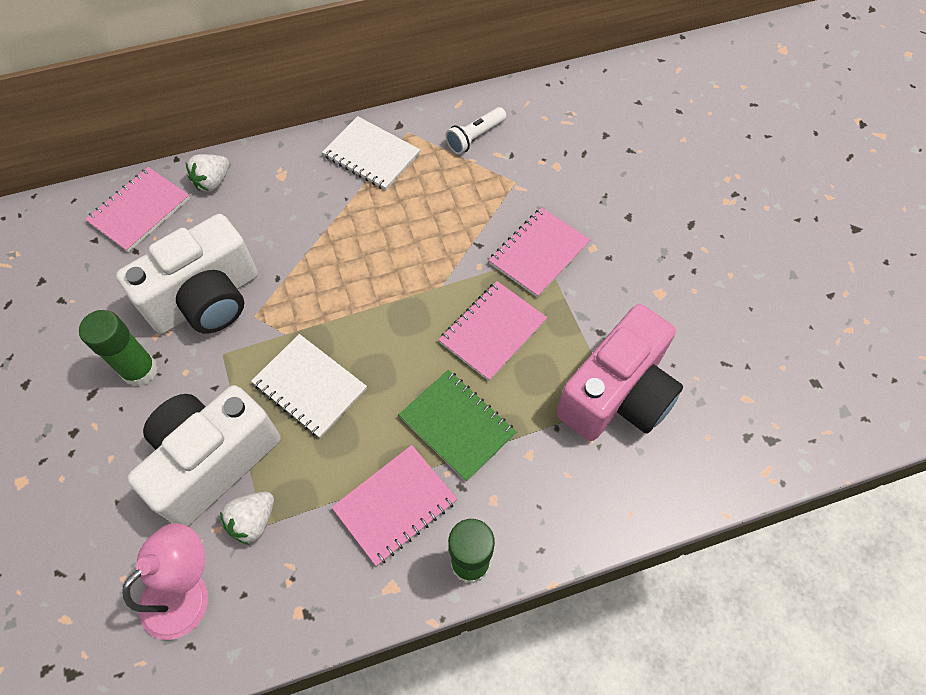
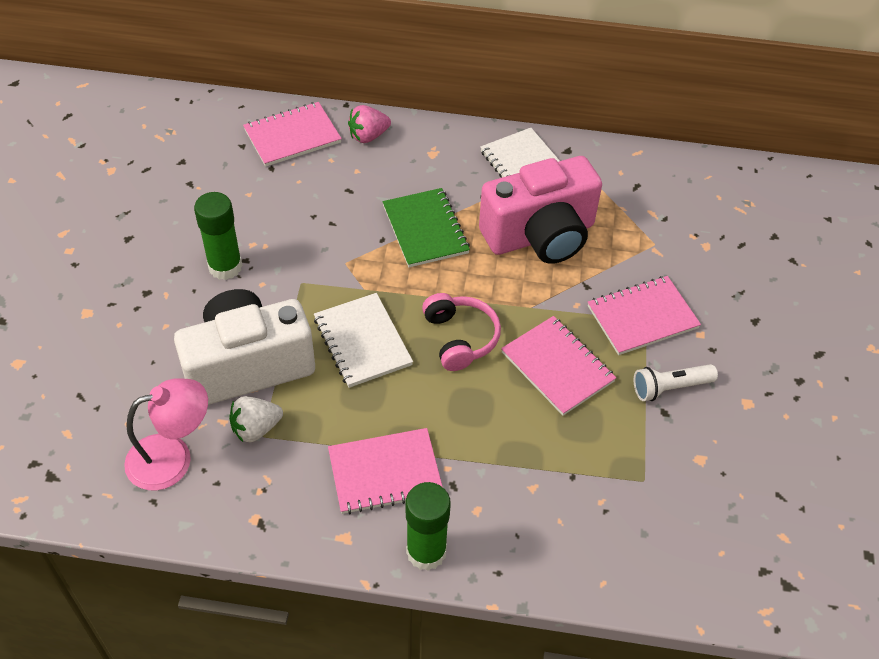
camera: 25 degrees right, 10 degrees down
white camera [116,214,258,334] -> none
white strawberry [186,154,229,192] -> pink strawberry [348,105,391,143]
green notebook [399,370,516,482] -> green notebook moved to [383,188,470,267]
pink notebook [439,281,547,381] -> pink notebook turned 75 degrees clockwise [501,316,616,416]
white flashlight [445,107,506,154] -> white flashlight moved to [634,364,718,401]
pink camera [556,304,683,441] -> pink camera moved to [479,156,602,264]
none -> pink headphones [422,293,501,371]

